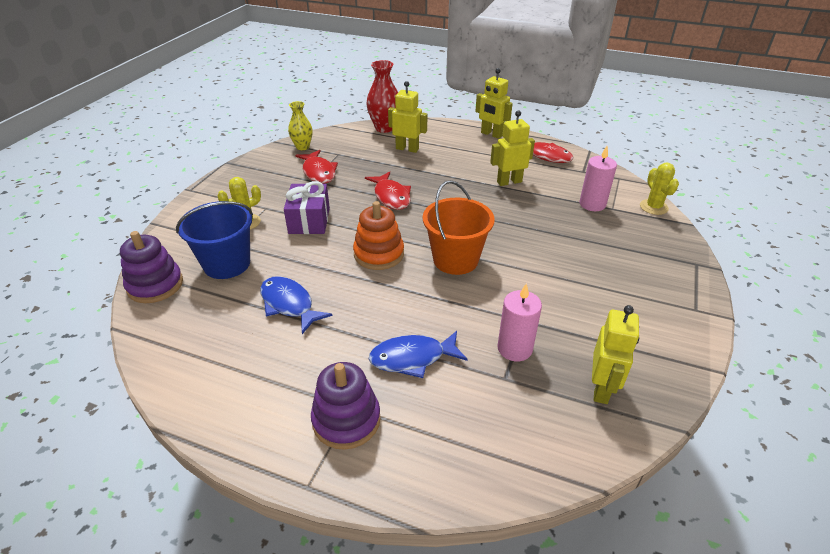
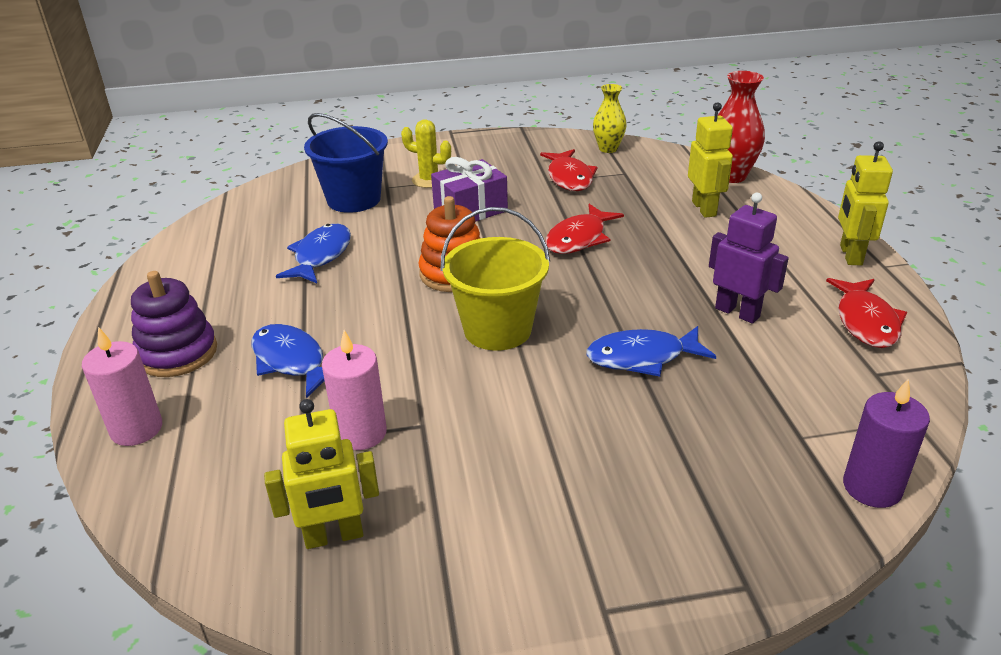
camera: 60 degrees right, 5 degrees down
purple stacking toy [120,231,183,303] -> none
red fish [295,150,338,184] -> red fish turned 45 degrees counterclockwise [540,149,598,191]
orange bucket [423,180,495,275] -> yellow bucket [441,207,550,351]
yellow robot [490,111,535,186] -> purple robot [709,193,789,323]
pink candle [580,146,617,211] -> pink candle moved to [82,327,162,446]
yellow cactus [640,162,679,215] -> purple candle [843,378,930,508]
none -> blue fish [586,326,716,377]

